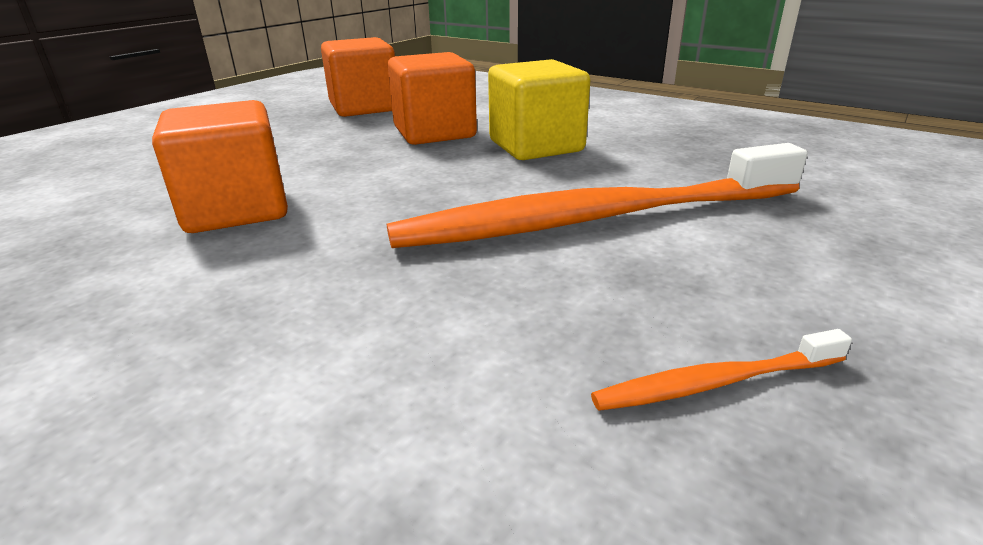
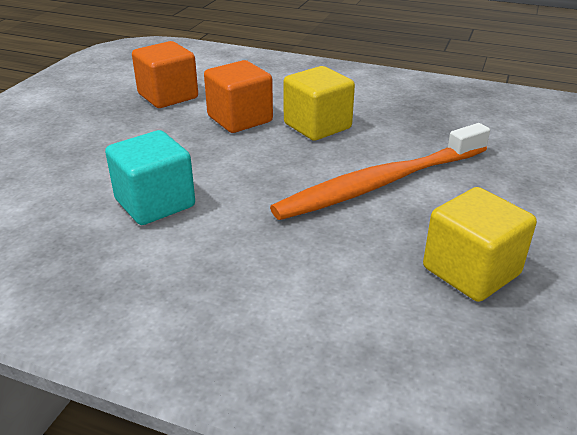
camera: 15 degrees left, 5 degrees up
orange cube [152,100,288,233] -> turquoise cube [105,130,195,225]
orange toothbrush [591,329,852,411] -> yellow cube [423,187,537,302]

